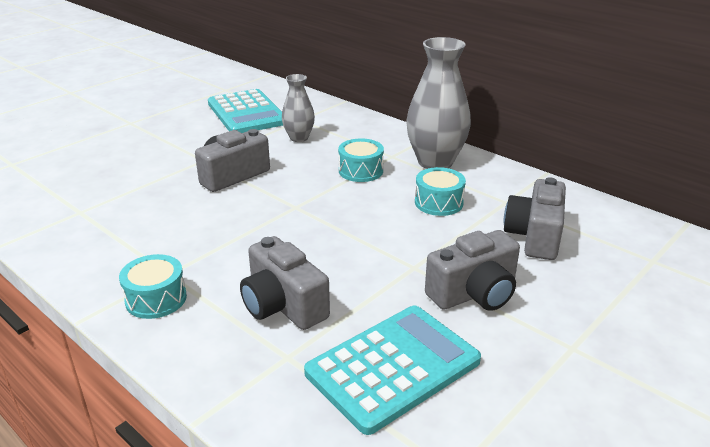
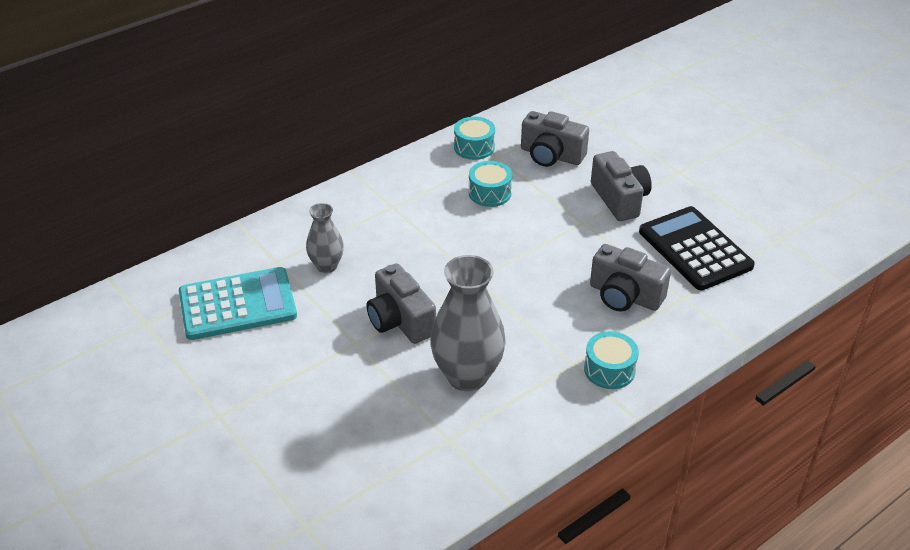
camera: 80 degrees left, 10 degrees up
grey camera [240,236,330,330] -> grey camera turned 60 degrees clockwise [590,244,671,312]
turquoise calculator [304,306,481,435] -> black calculator [639,206,755,290]
turquoise drum [338,139,384,182] -> turquoise drum moved to [454,117,495,160]
grey vase [406,37,471,169] -> grey vase moved to [430,255,506,391]

